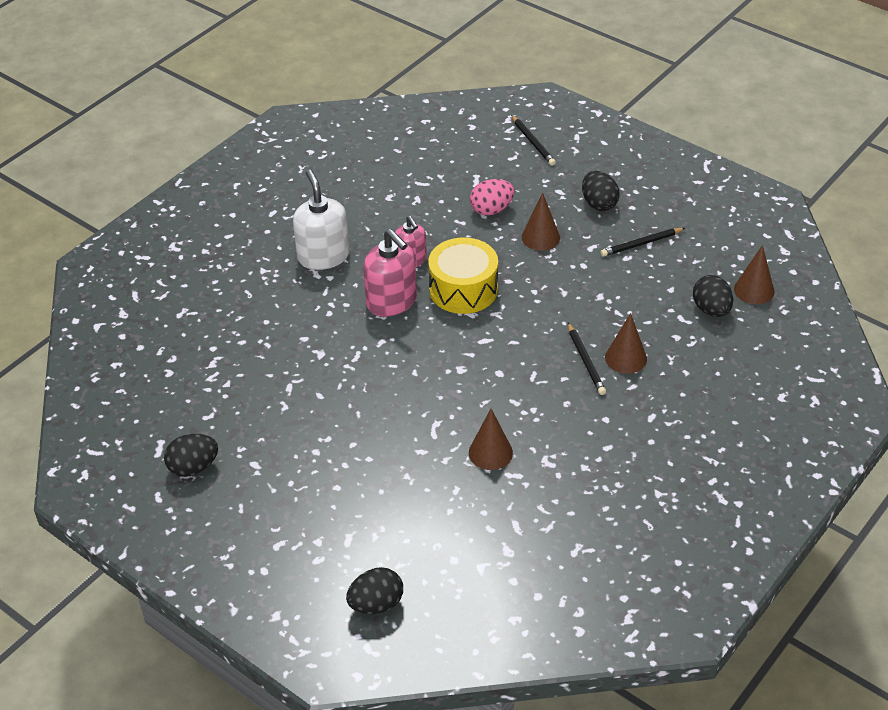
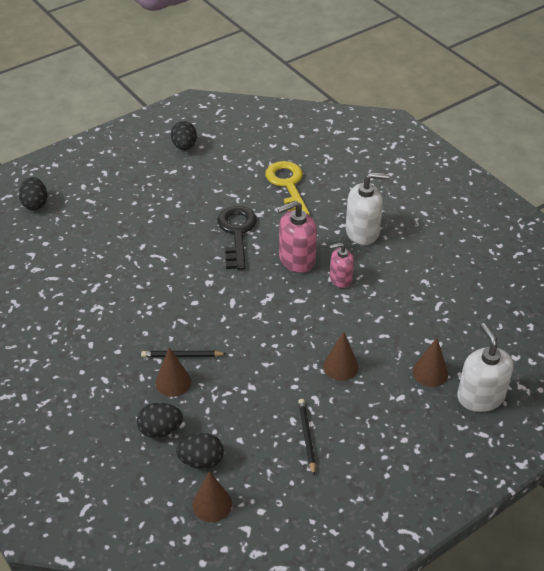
camera: 105 degrees right, 0 degrees up
yellow drum [428,237,498,314] -> none
brown cone [469,409,513,470] -> brown cone moved to [413,338,448,387]
pink egg [470,179,514,215] -> none
black pencil [511,115,556,166] -> white soap dispenser [457,323,514,412]
black egg [582,171,619,211] -> black egg moved to [137,403,183,438]
none -> black key [217,206,257,270]
none -> yellow key [265,161,310,215]

